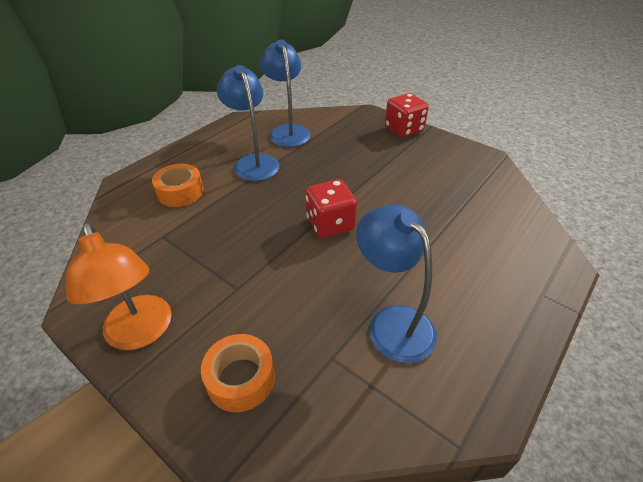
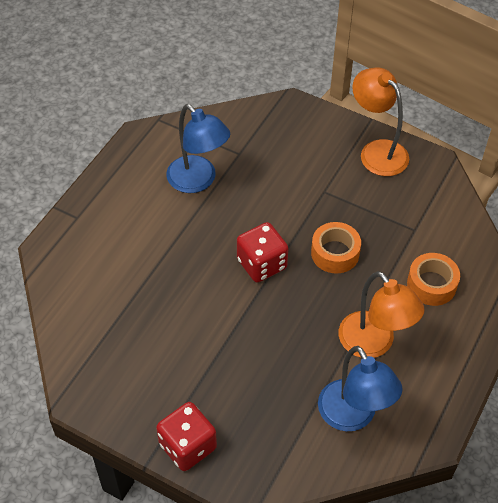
camera: 170 degrees right, 10 degrees up
orange tape [201,334,275,412] -> orange tape moved to [311,222,361,273]
blue lamp [217,65,279,181] -> orange lamp [339,271,425,358]

